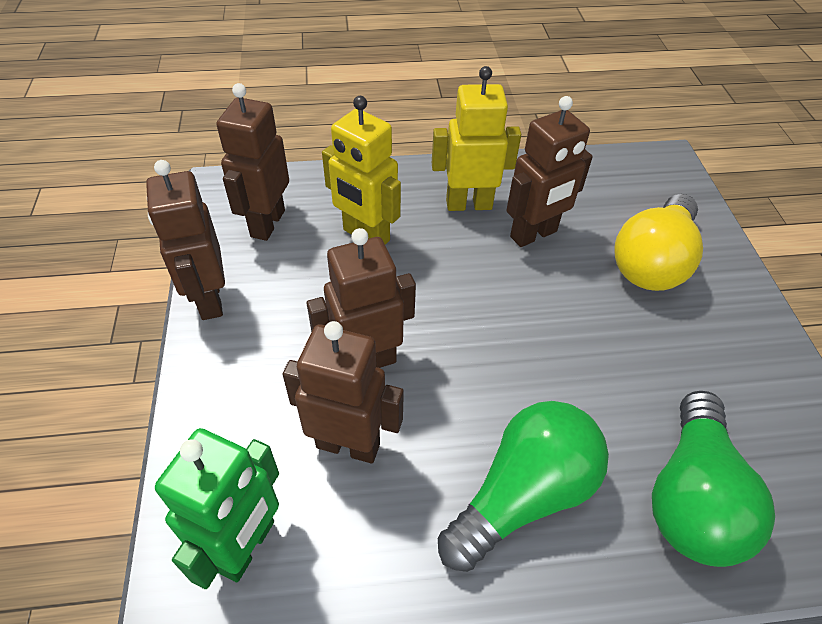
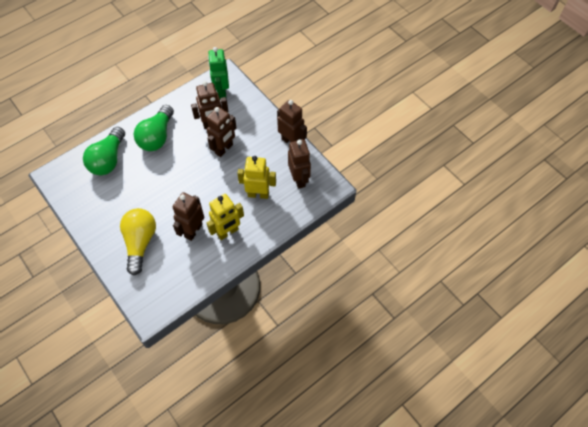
camera: 150 degrees right, 10 degrees up
green light bulb [652,391,775,567] -> green light bulb turned 150 degrees counterclockwise [83,127,125,175]

